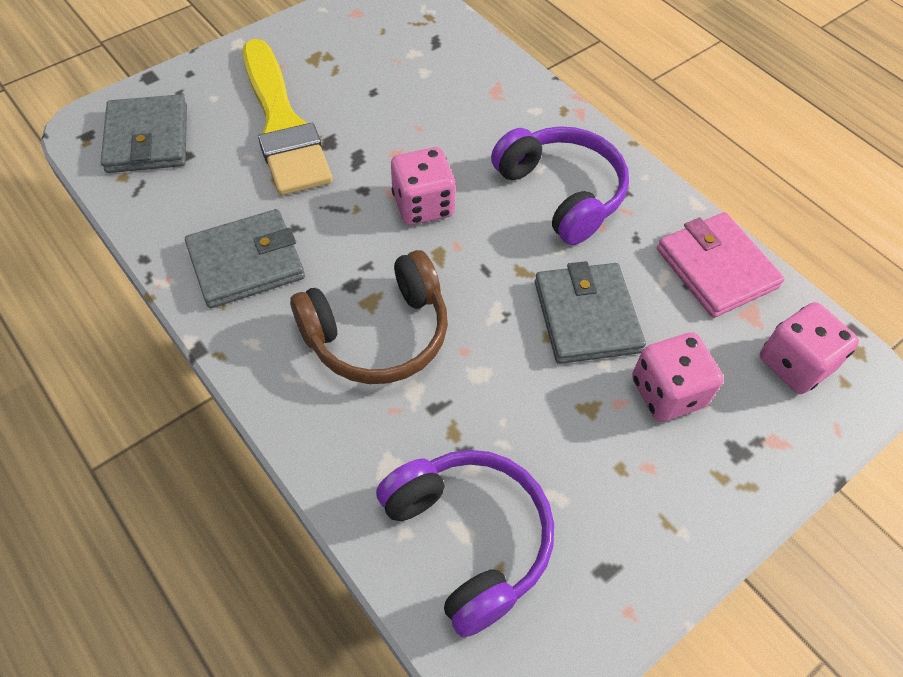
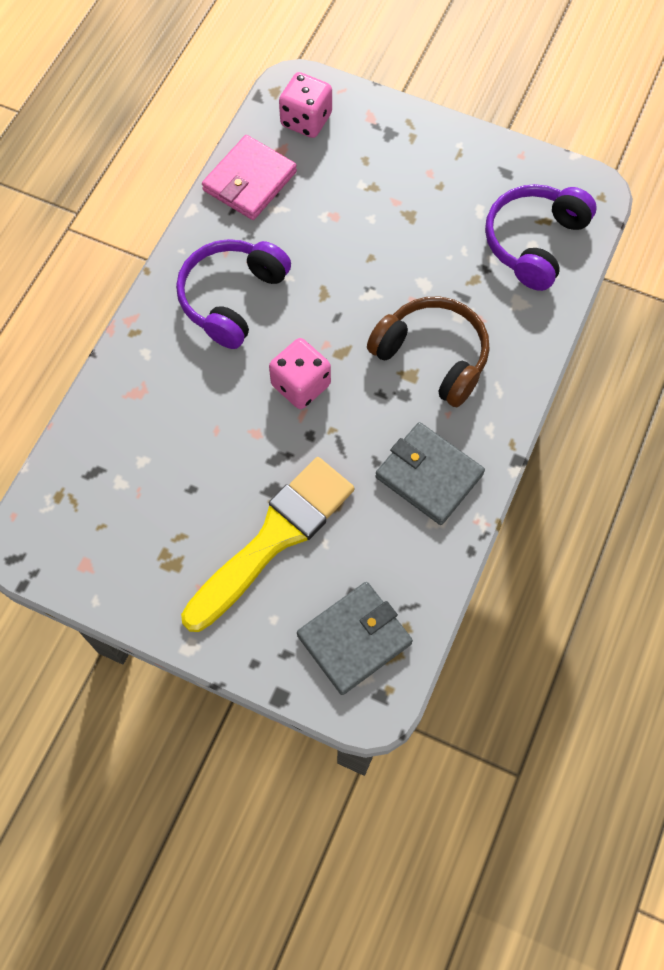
camera: 115 degrees left, 10 degrees up
grey wallet [535,261,646,364] -> none
pink dice [632,332,724,422] -> none

